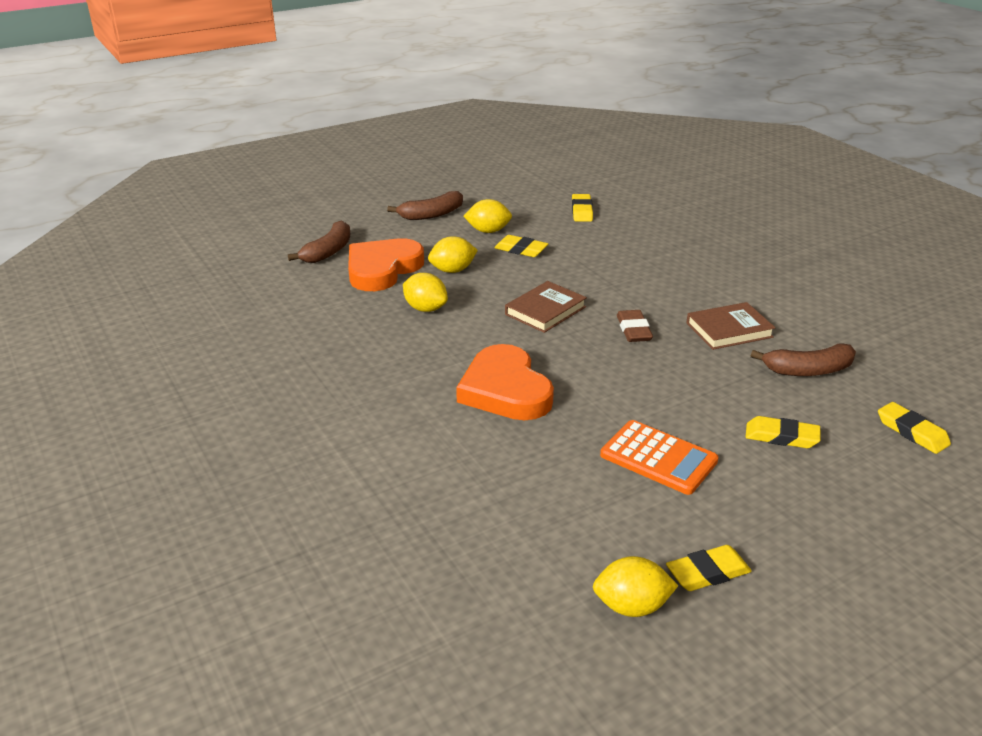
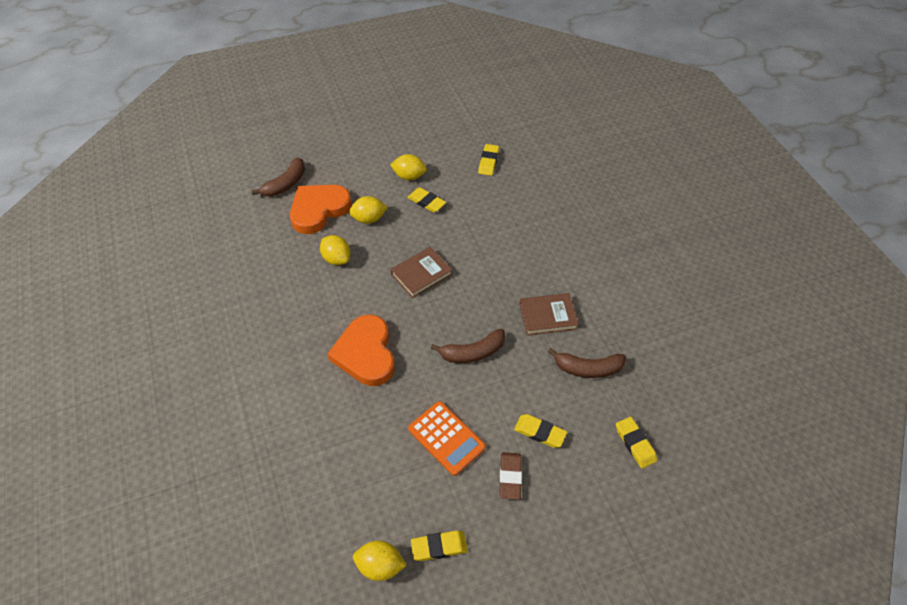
camera: 10 degrees right, 20 degrees up
brown banana [387,191,463,220] -> brown banana moved to [431,329,505,363]
brown eraser [617,310,653,342] -> brown eraser moved to [500,452,522,500]

